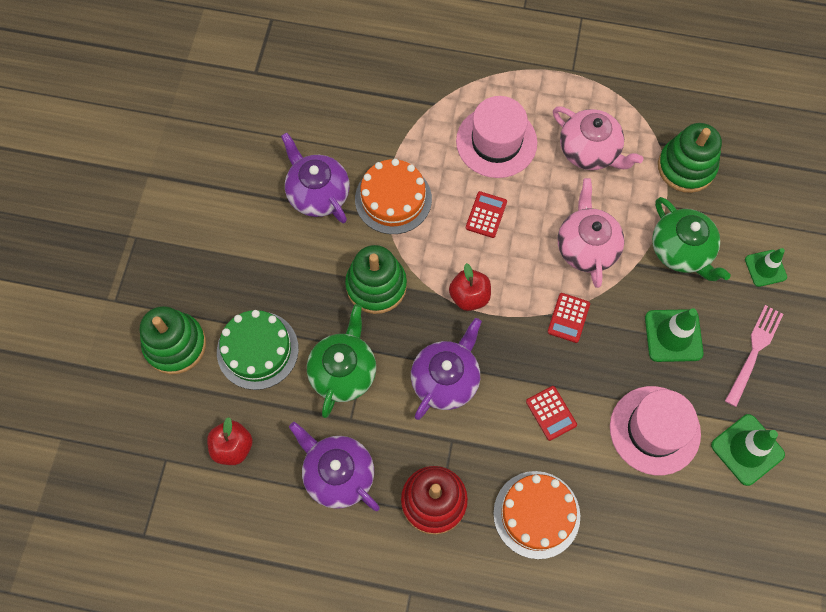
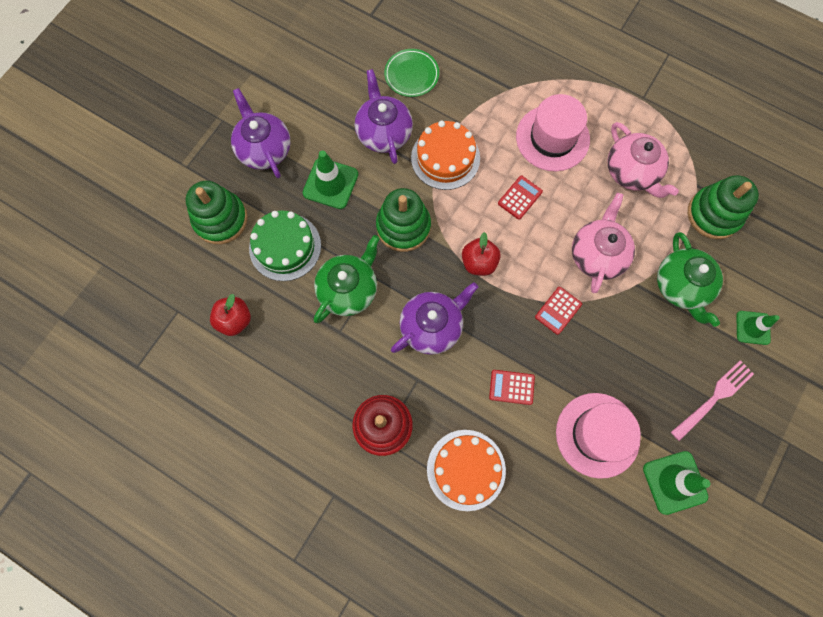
camera: 20 degrees right, 5 degrees up
purple teapot [289,422,380,511] -> purple teapot moved to [231,88,291,178]
red calculator [526,386,577,441] -> red calculator turned 105 degrees clockwise [489,370,535,405]
green traffic cone [645,308,704,362] -> green traffic cone moved to [303,150,358,209]
none -> green plate [384,49,439,97]

